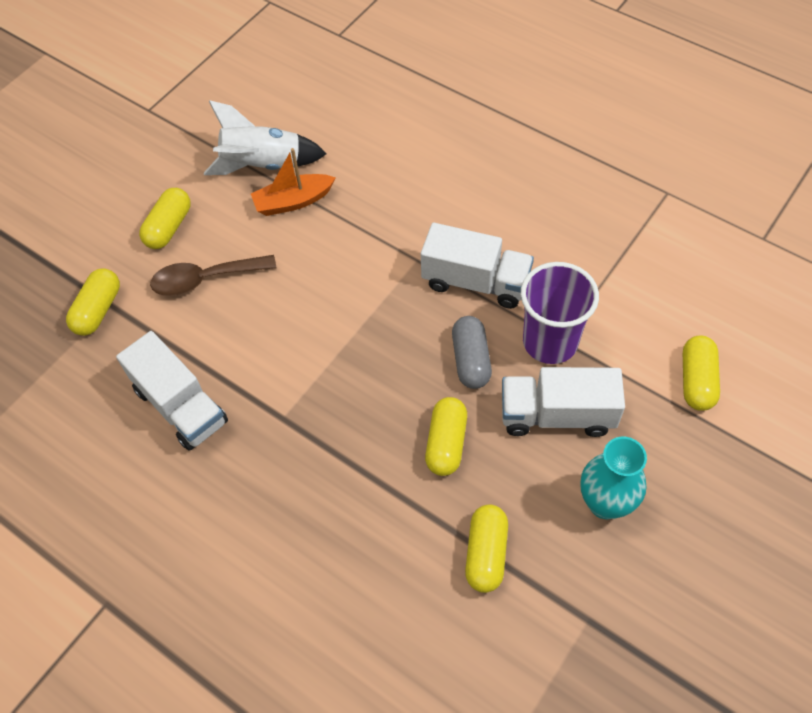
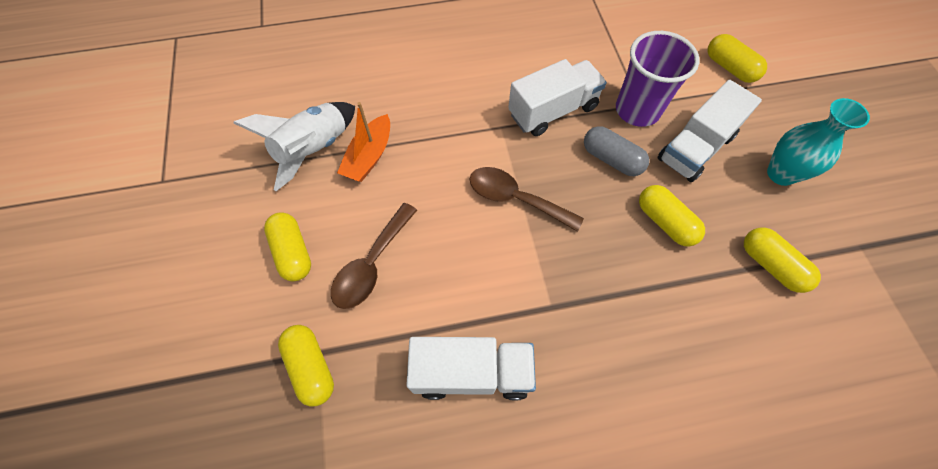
camera: 50 degrees left, 5 degrees up
none -> brown spoon [470,167,584,232]

